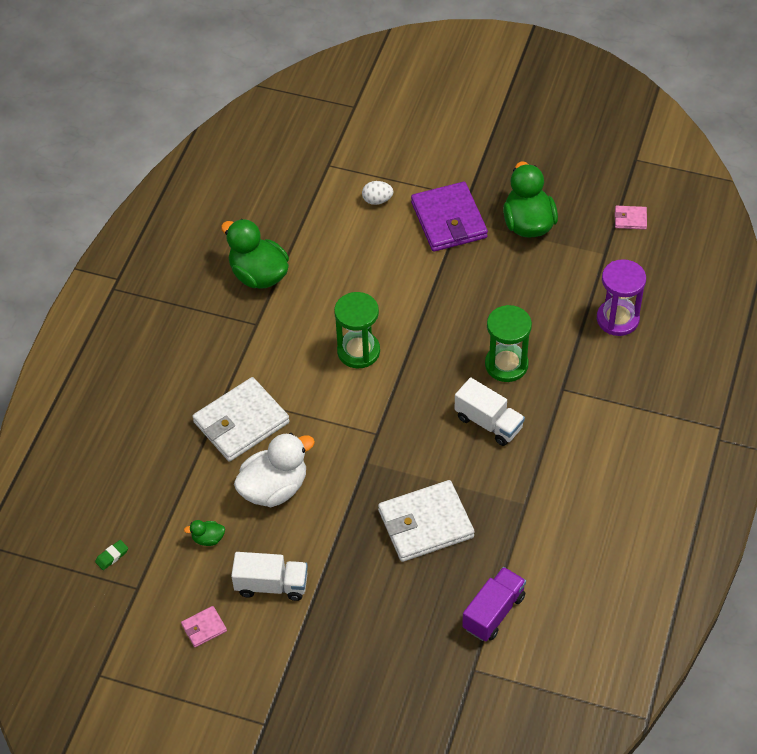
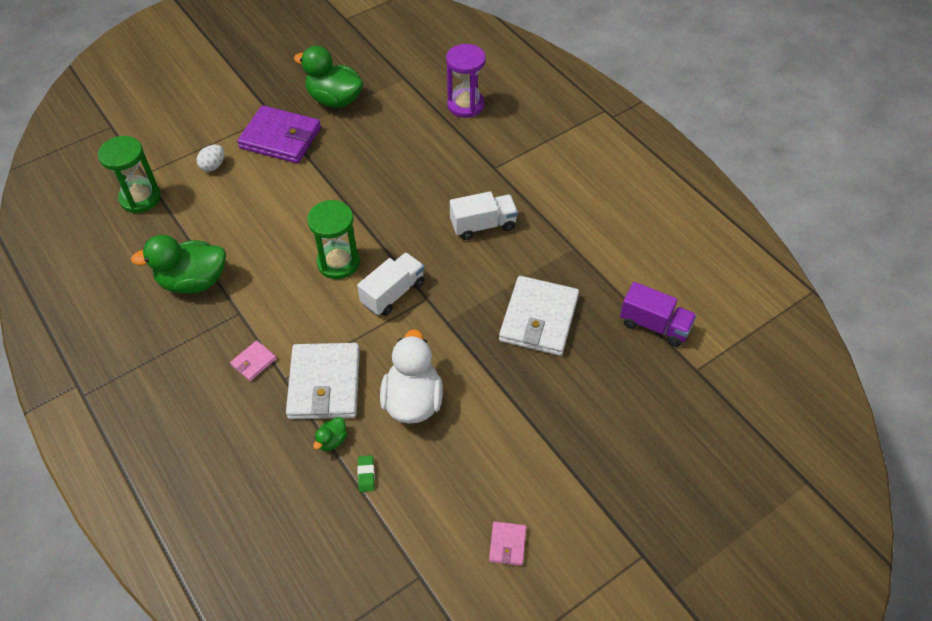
camera: 55 degrees left, 0 degrees up
green eraser [95,540,128,570] -> green eraser moved to [357,455,375,492]
green duck [184,520,225,546] -> green duck moved to [313,417,347,451]
white truck [231,552,308,601] -> white truck moved to [357,253,424,316]
purple truck [462,567,526,641] -> purple truck turned 135 degrees clockwise [620,282,697,347]
green hourglass [485,305,532,382] -> green hourglass moved to [98,136,161,213]
pink wallet [615,206,647,230] -> pink wallet moved to [230,340,277,381]

